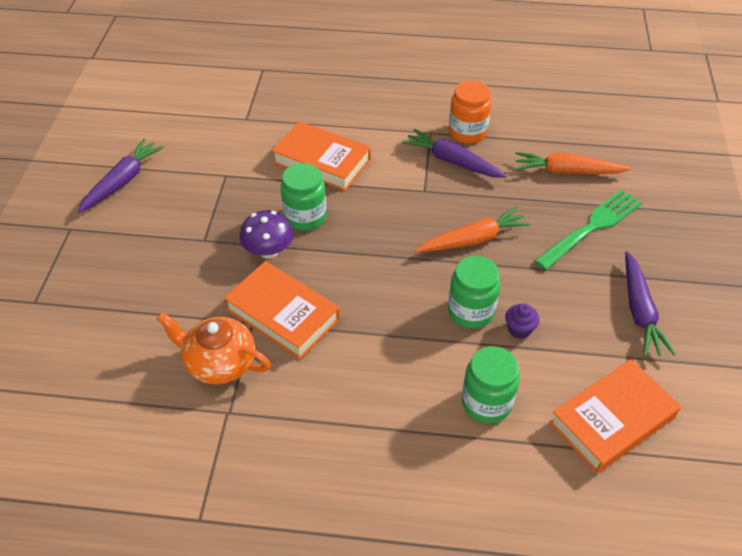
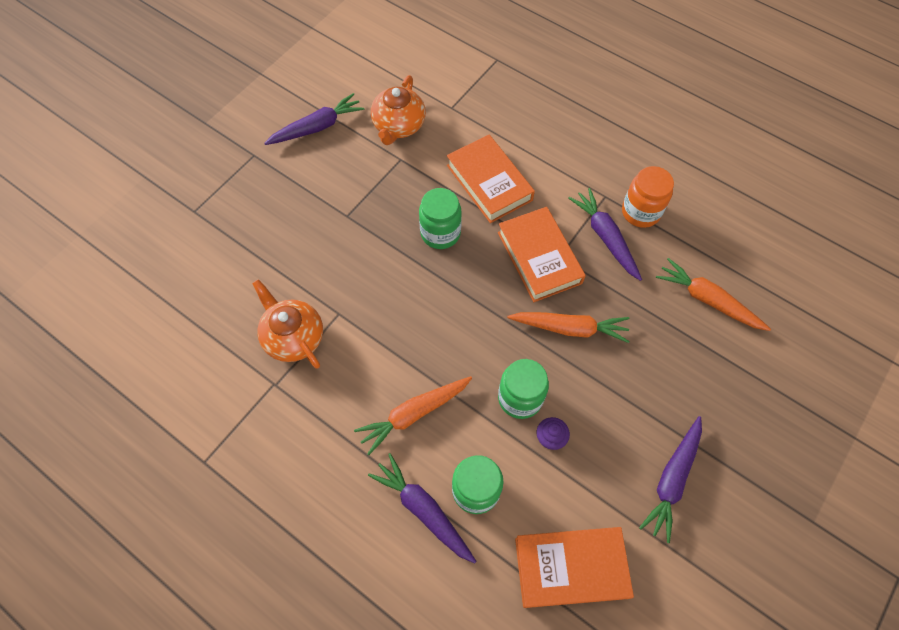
camera: 30 degrees right, 15 degrees up
orange book [224,261,340,359] -> orange book moved to [498,207,586,302]
purple mushroom [240,210,293,258] -> none
green fork [534,189,642,270] -> none
none -> orange carrot [354,376,472,455]
none -> purple carrot [368,453,477,563]
none -> orange teapot [371,75,426,145]

